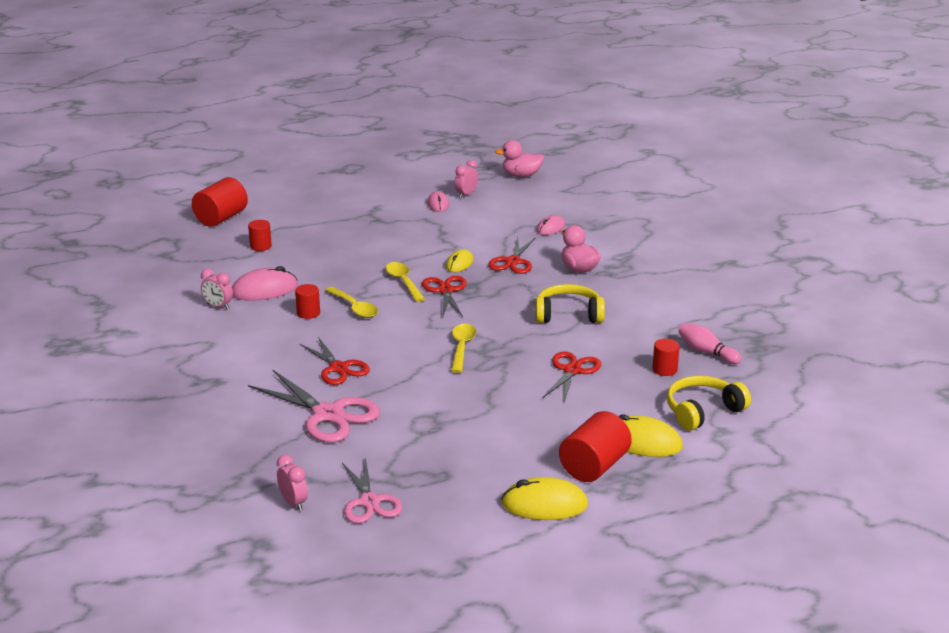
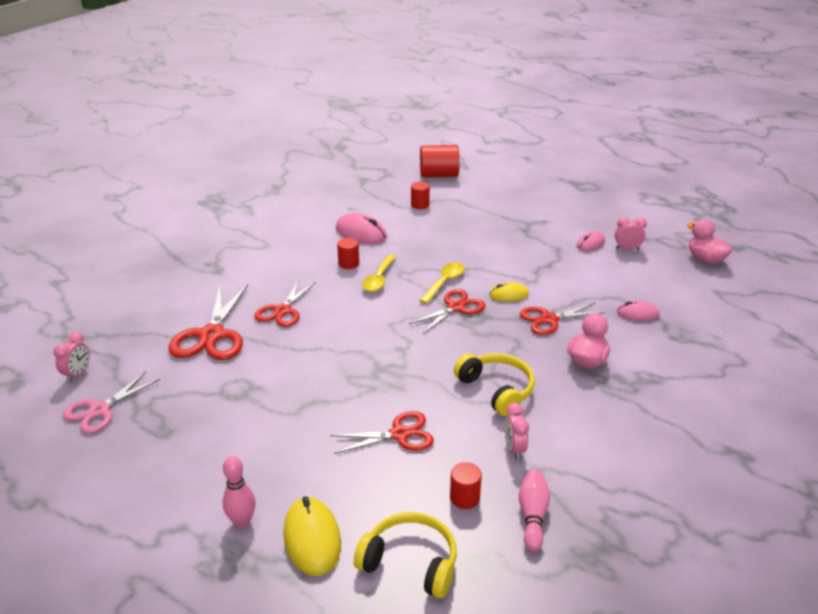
camera: 55 degrees right, 5 degrees up
pink clock [201,269,233,310] -> pink clock moved to [504,403,529,460]
pink scissors [248,370,380,443] -> red scissors [169,284,248,360]
yellow spoon [451,324,476,373] -> none
yellow mouse [501,477,588,520] -> none
red cylinder [559,411,632,482] -> pink bowling pin [222,456,256,528]

